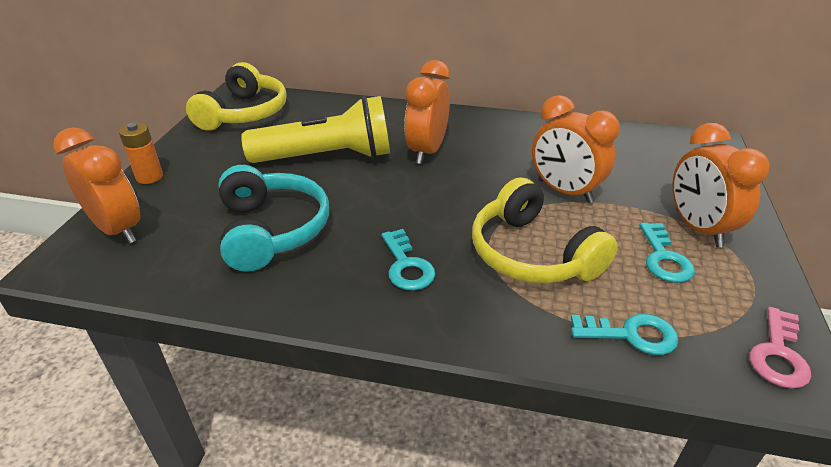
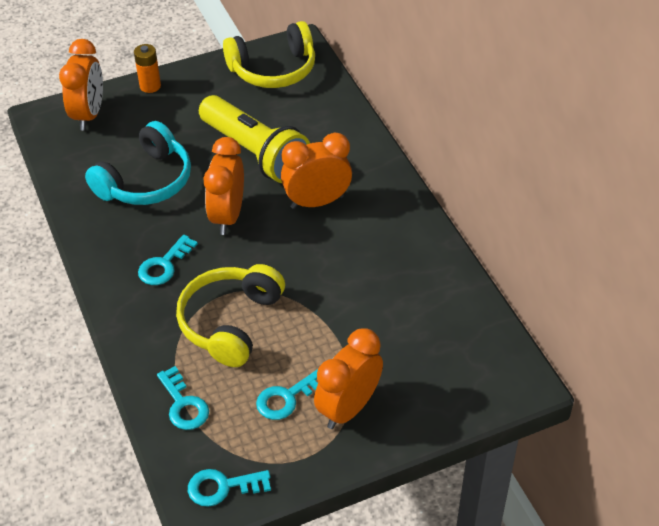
camera: 55 degrees right, 10 degrees up
orange clock [532,95,620,203] -> orange clock moved to [204,137,244,235]
pink key [749,307,811,389] -> turquoise key [188,469,271,507]

